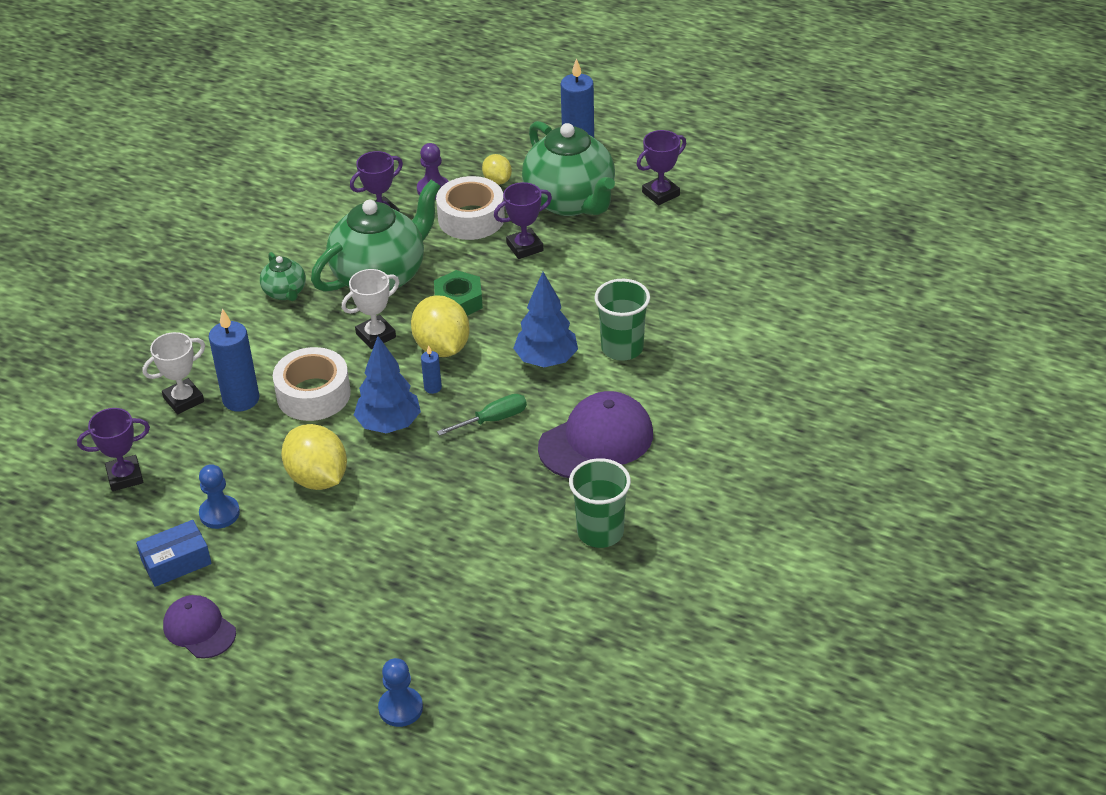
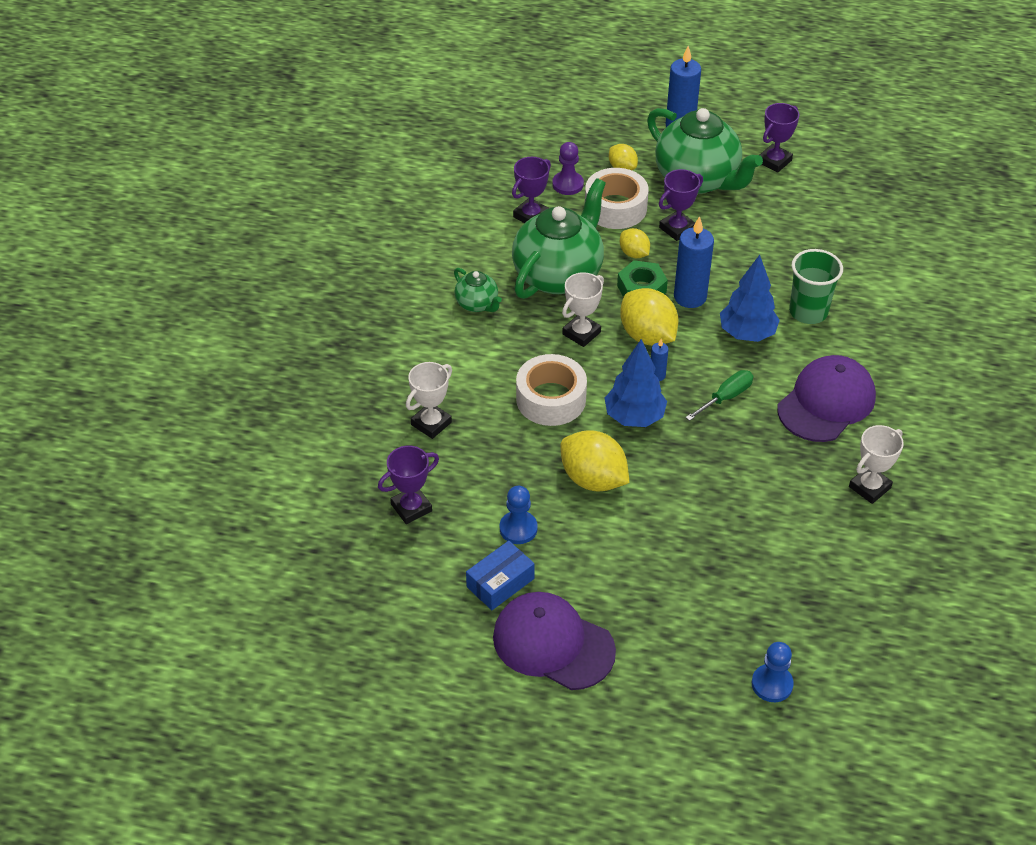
camera: 15 degrees left, 5 degrees up
purple cap [163,595,236,659] -> purple cap [493,592,616,690], size x1.64
blue candle [209,308,259,412] -> blue candle moved to [674,216,714,308]
green cup [569,458,631,548] -> white trophy [849,425,904,504]
none -> yellow lemon [620,228,650,258]

